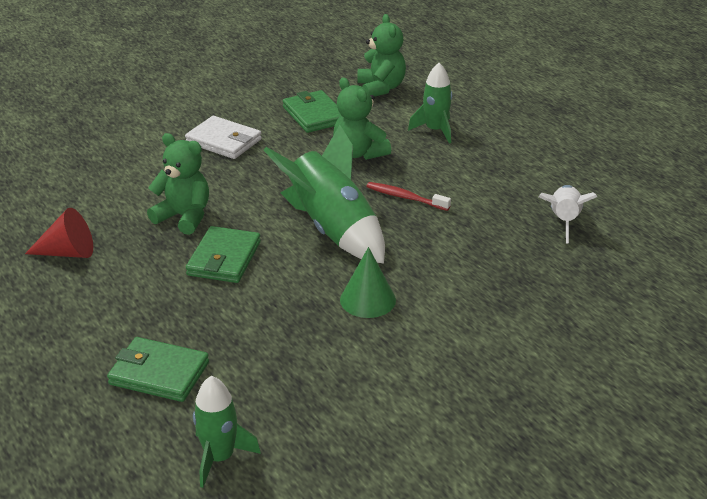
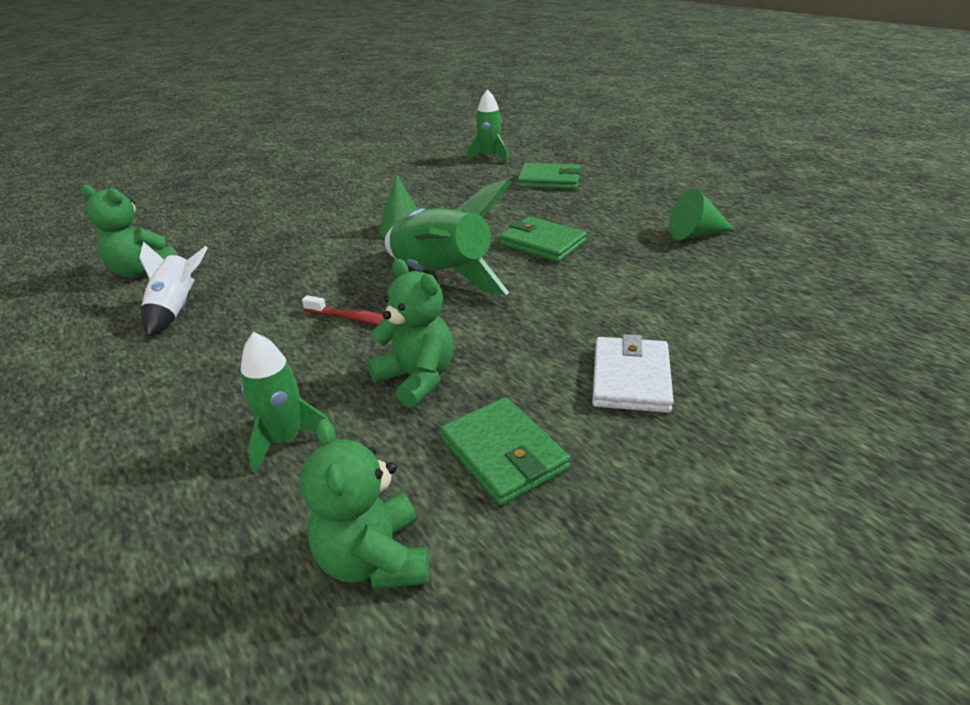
camera: 175 degrees right, 0 degrees up
red cone [25,208,93,258] -> green cone [669,188,735,240]
green teddy bear [147,133,209,235] -> green teddy bear moved to [81,185,178,277]
white wallet [185,116,262,159] -> white wallet turned 75 degrees clockwise [592,334,674,413]
green wallet [186,226,261,283] -> green wallet turned 60 degrees counterclockwise [500,217,587,262]

